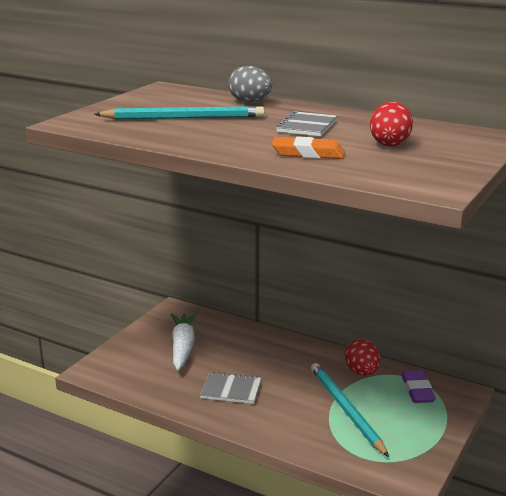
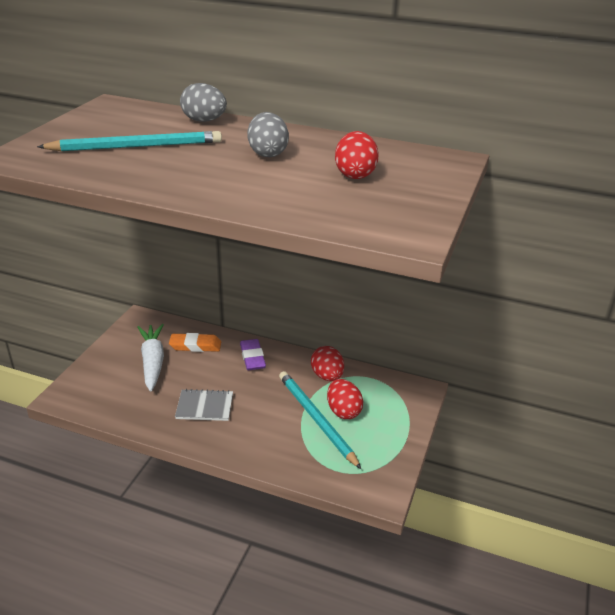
camera: 10 degrees left, 10 degrees up
orange eraser [272,136,345,159] -> orange eraser moved to [169,333,221,352]
grey notebook [276,111,337,136] -> grey egg [247,112,289,157]
purple eraser [401,370,436,403] -> purple eraser moved to [240,339,266,370]
none -> red egg [327,379,363,419]

